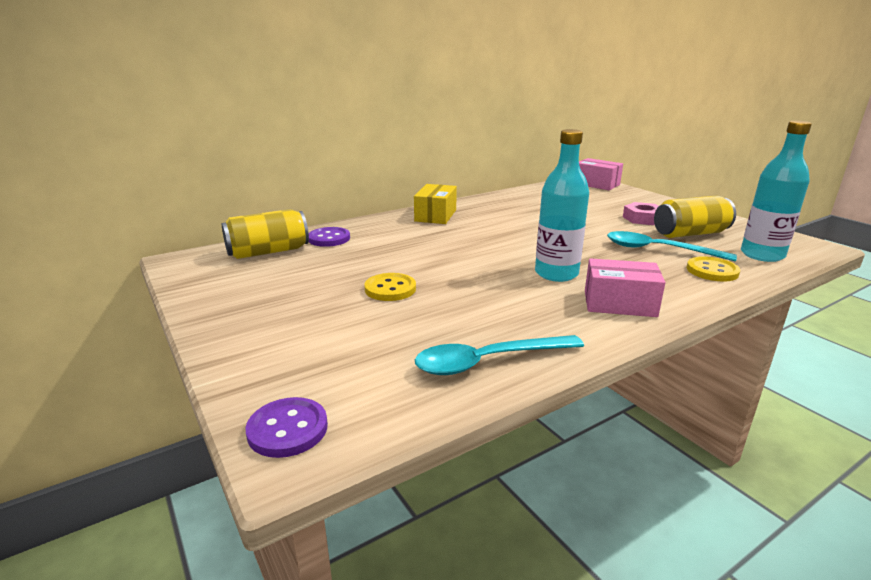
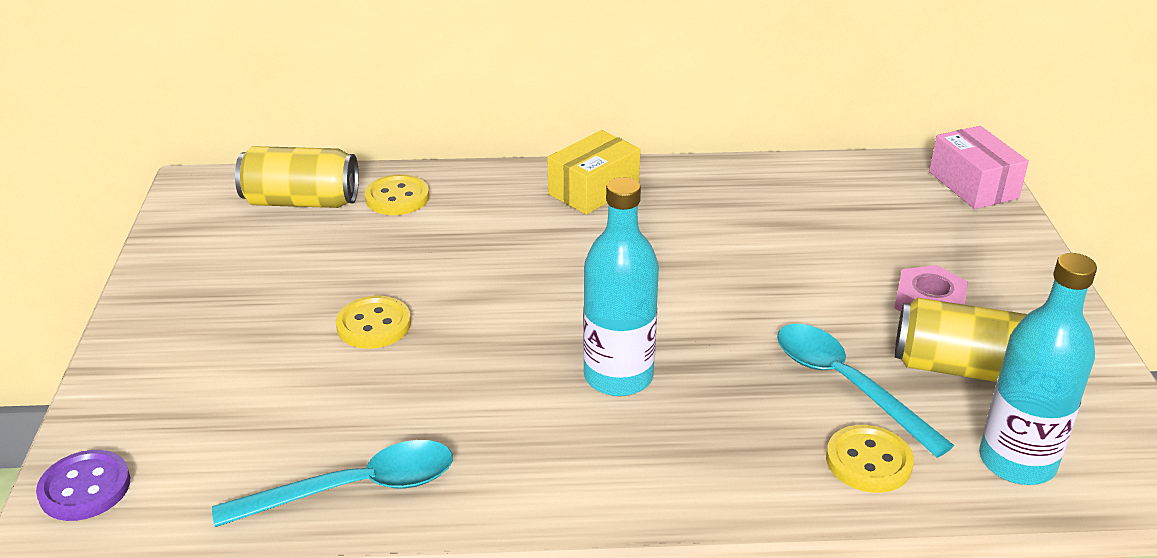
camera: 30 degrees right, 10 degrees up
purple button [309,227,350,247] -> yellow button [365,174,429,215]
turquoise spoon [415,335,584,375] -> turquoise spoon turned 150 degrees clockwise [212,440,453,527]
pink box [585,258,665,317] -> none

